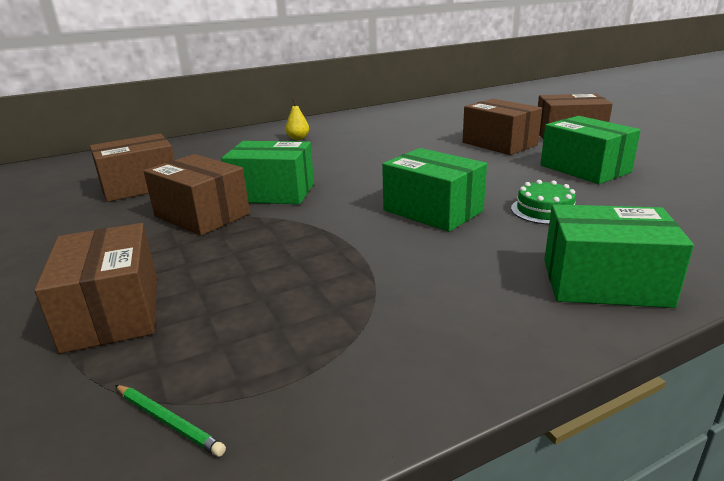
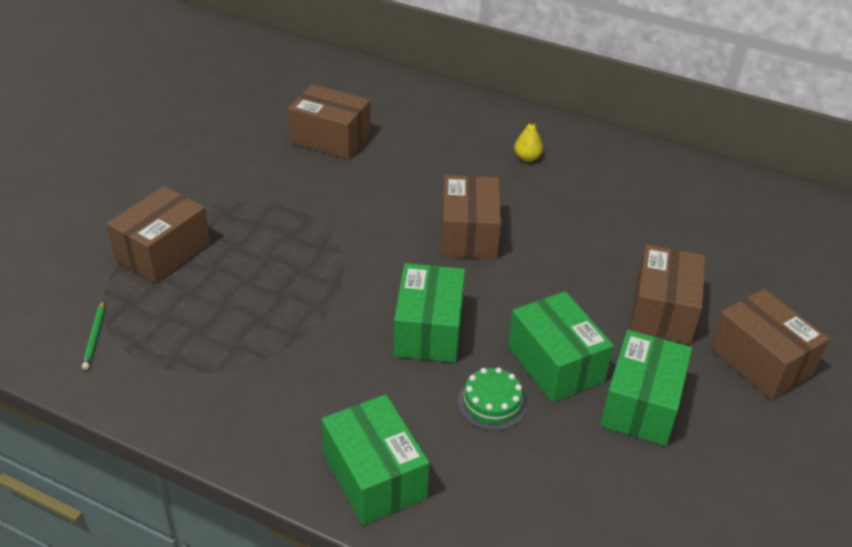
camera: 50 degrees right, 15 degrees up
brown box [144,154,250,236] -> brown box moved to [441,175,501,259]
green box [222,141,314,204] -> green box moved to [508,291,614,403]

